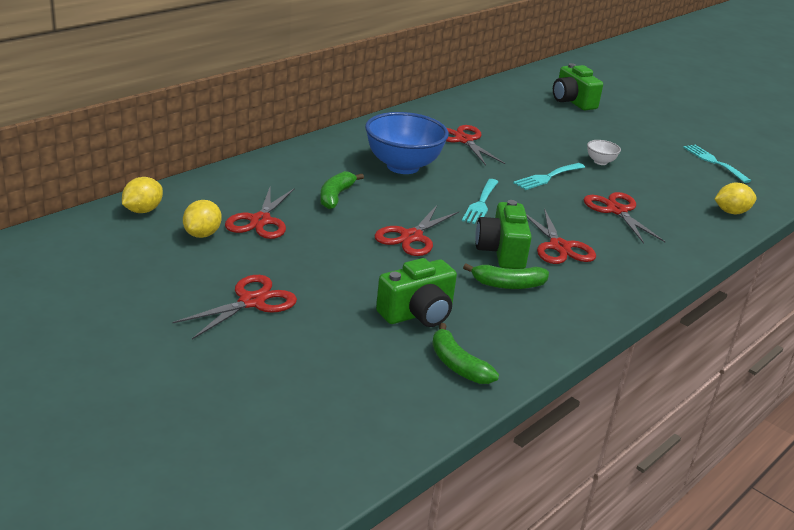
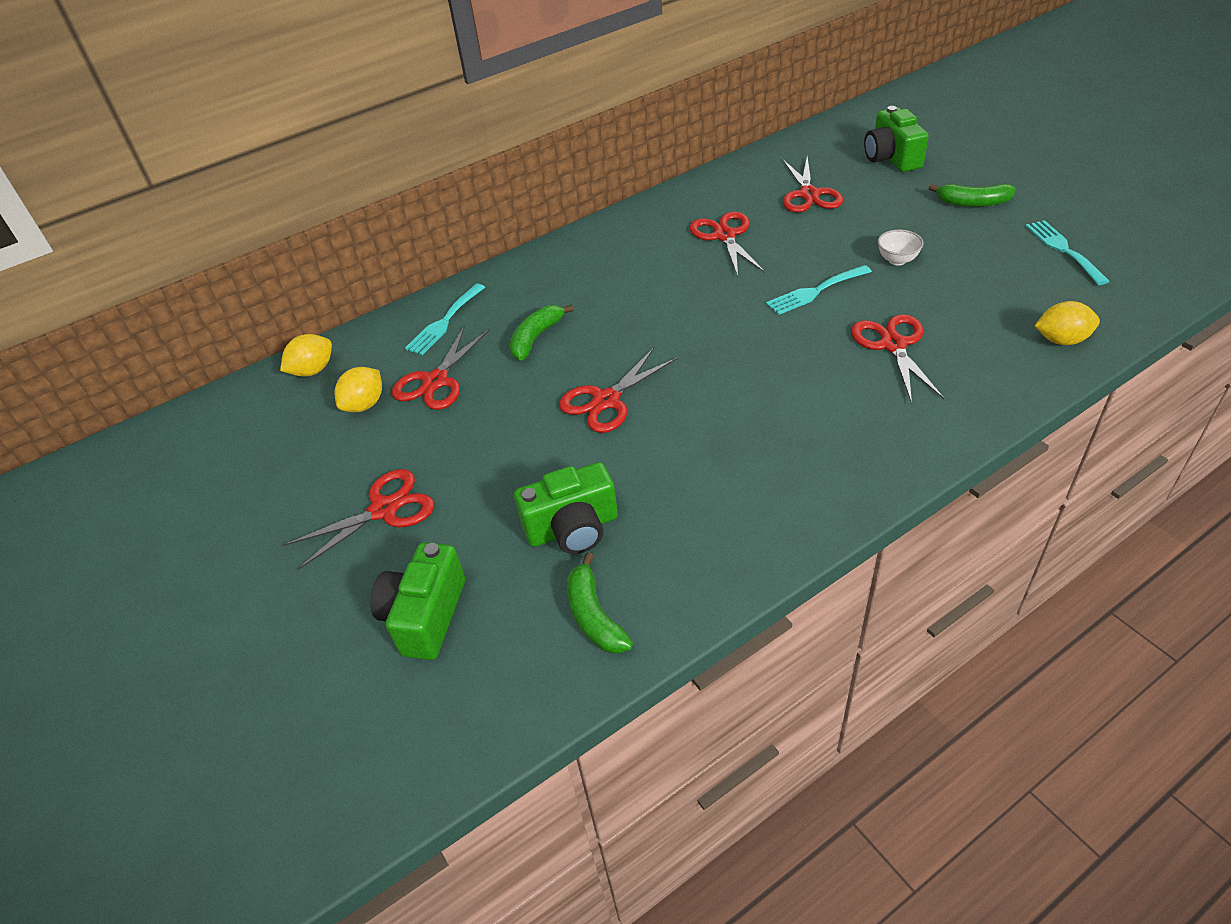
camera: 20 degrees right, 15 degrees up
blue bowl [365,112,449,174] -> none
turquoise fork [462,179,498,224] -> turquoise fork moved to [405,284,485,355]
green banana [463,263,549,289] -> green banana moved to [929,183,1016,207]
green camera [475,200,532,269] -> green camera moved to [371,542,465,660]
red scissors [526,208,596,264] -> red scissors moved to [783,156,843,213]

